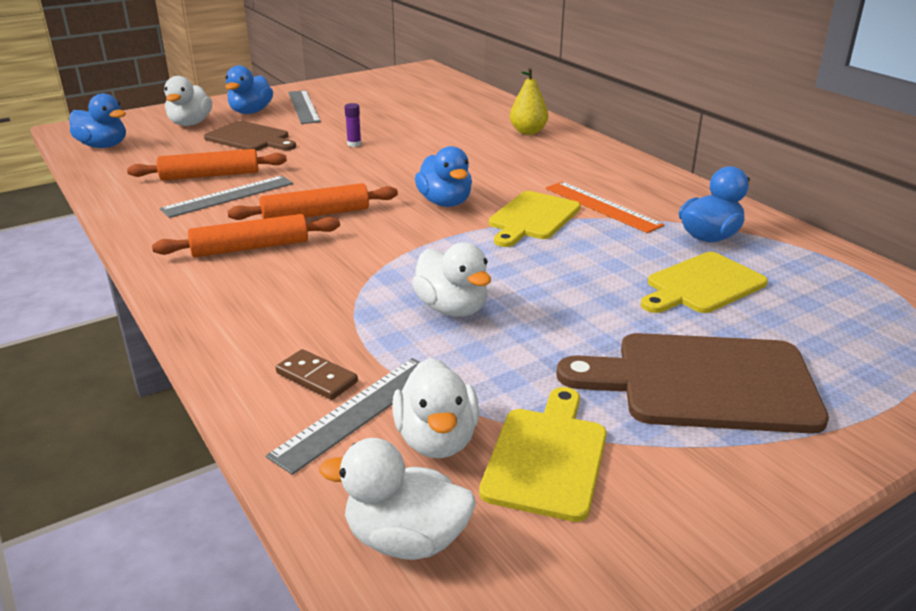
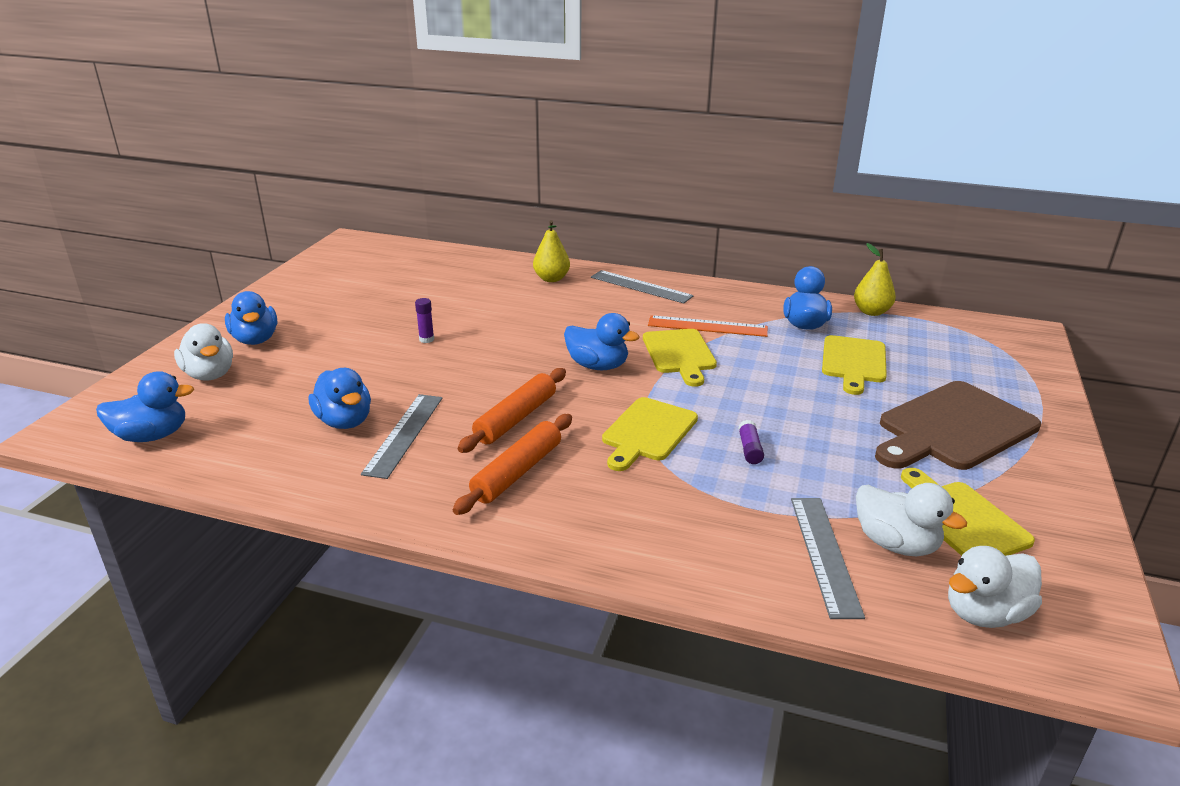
camera: 40 degrees left, 0 degrees up
orange rolling pin [127,149,287,181] -> blue duck [309,368,371,429]
brown cutting board [204,121,296,151] -> none
brown domino [276,349,358,400] -> none
grey ruler [288,90,321,124] -> grey ruler moved to [591,270,694,304]
white duck [412,242,491,316] -> purple glue stick [738,420,764,464]
none -> yellow cutting board [602,397,698,471]
none -> yellow pear [854,243,896,316]

